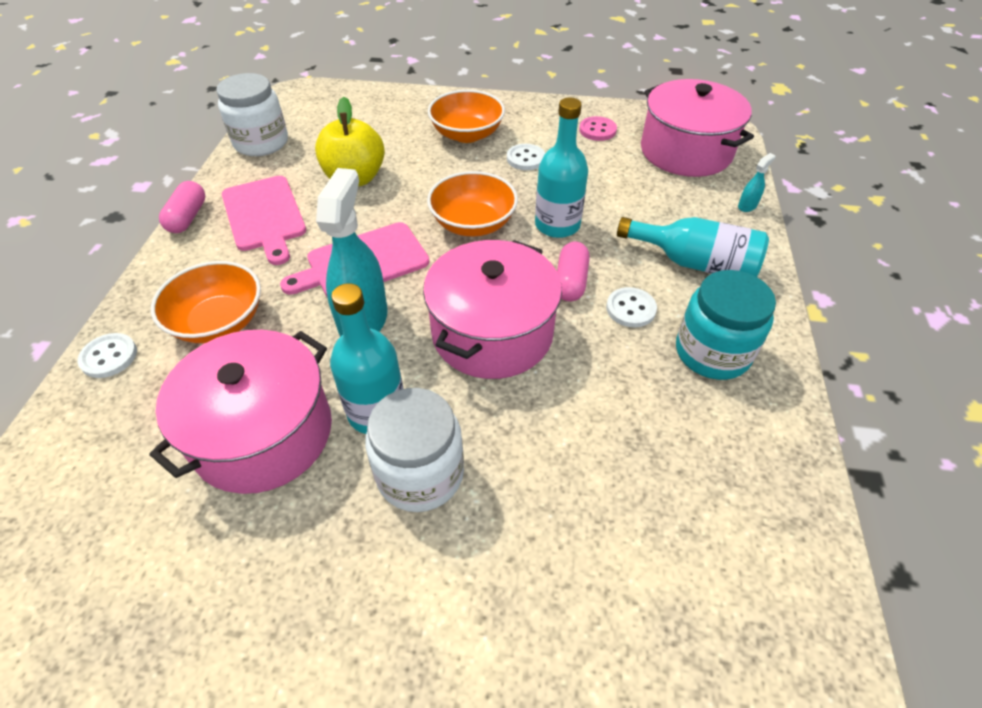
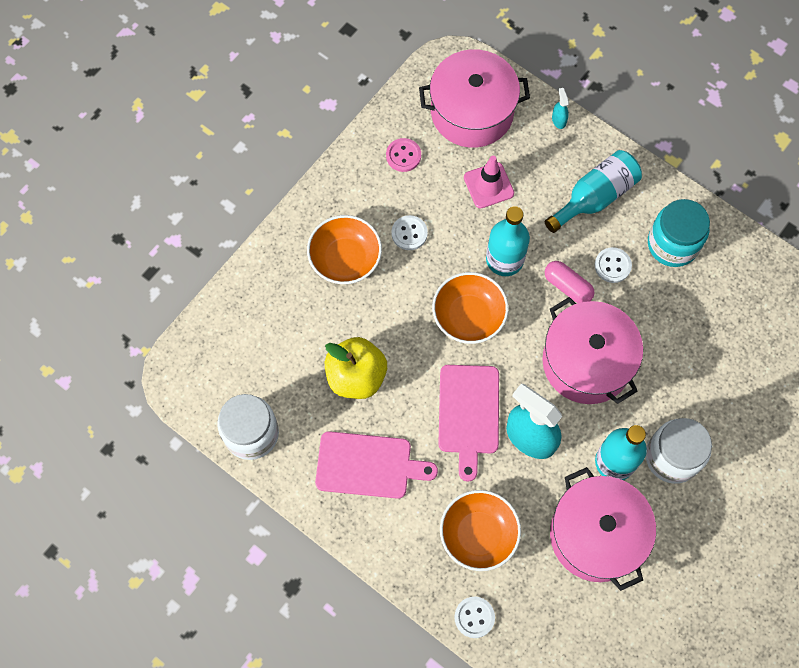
camera: 60 degrees left, 20 degrees up
pink capsule [159,181,205,233] -> none
none -> pink traffic cone [464,156,514,209]

